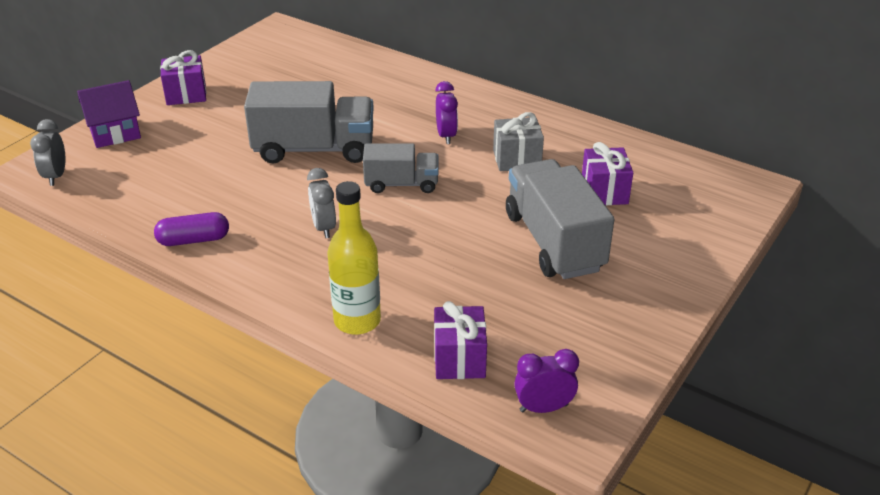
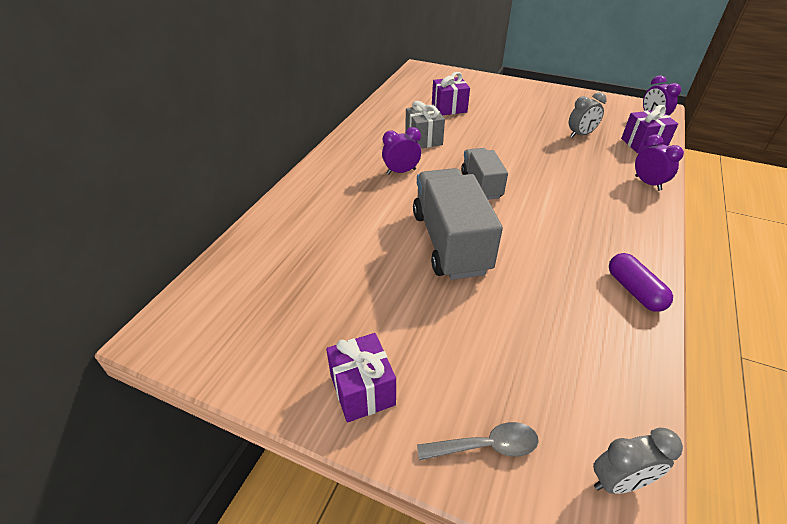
camera: 100 degrees left, 5 degrees up
purple house [77,80,141,148] -> grey spoon [417,422,539,460]
grey clock [307,168,336,238] -> grey clock moved to [569,92,607,138]
yellow bottle [327,181,381,335] -> purple clock [635,135,684,191]
grey truck [506,159,614,279] -> none

